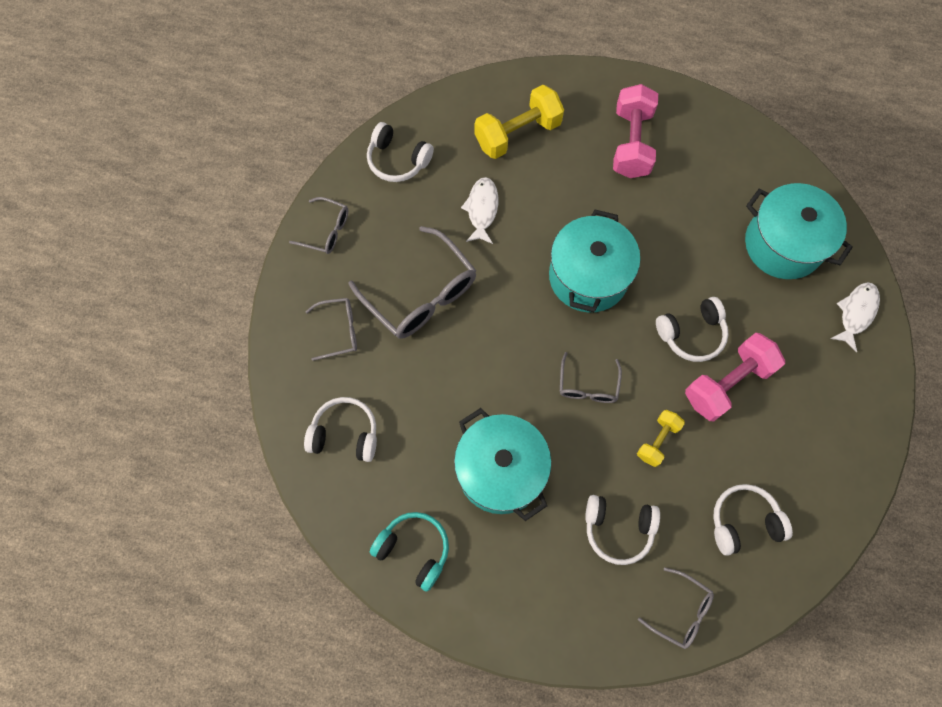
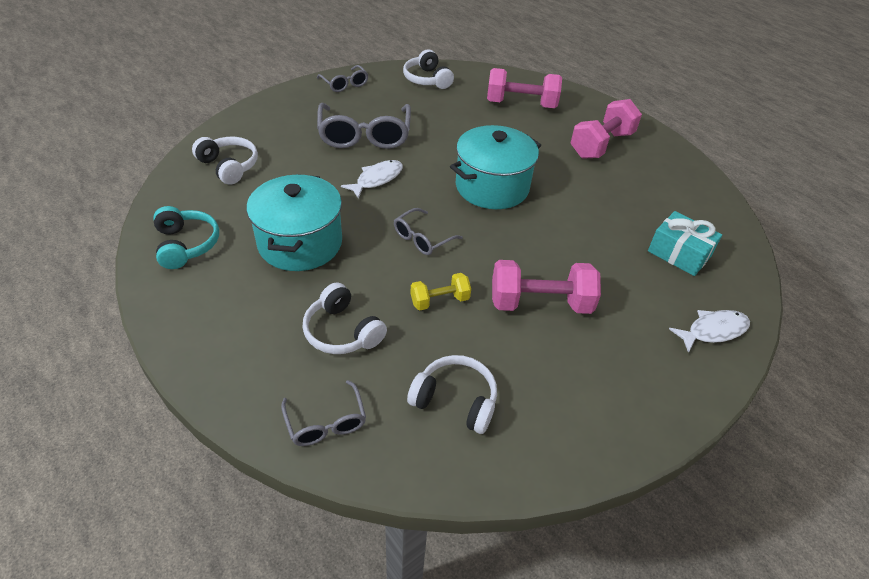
camera: 35 degrees right, 25 degrees down
grey glasses [305,298,357,361] -> none
white fish [461,177,498,244] -> white fish moved to [341,160,403,199]
yellow dumbbell [475,85,564,159] -> pink dumbbell [487,68,562,108]
white headphones [656,297,729,362] -> none
turquoise pot [745,183,853,279] -> turquoise gift [648,211,722,276]

